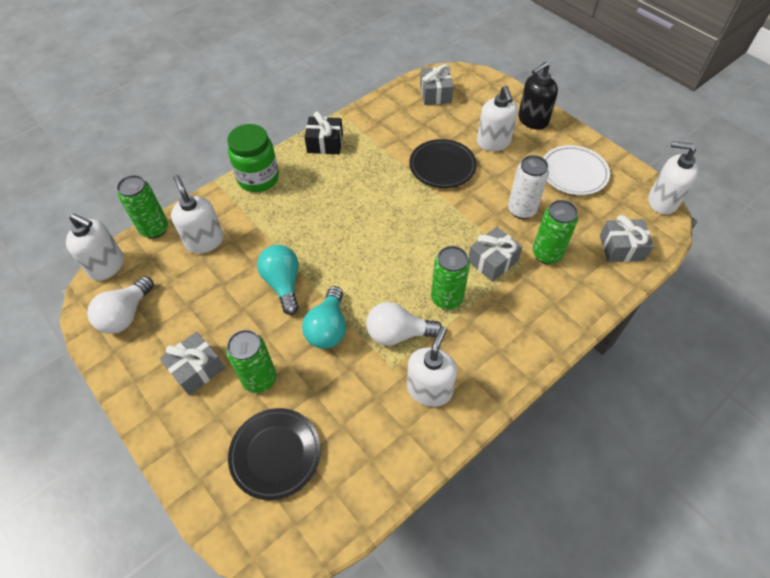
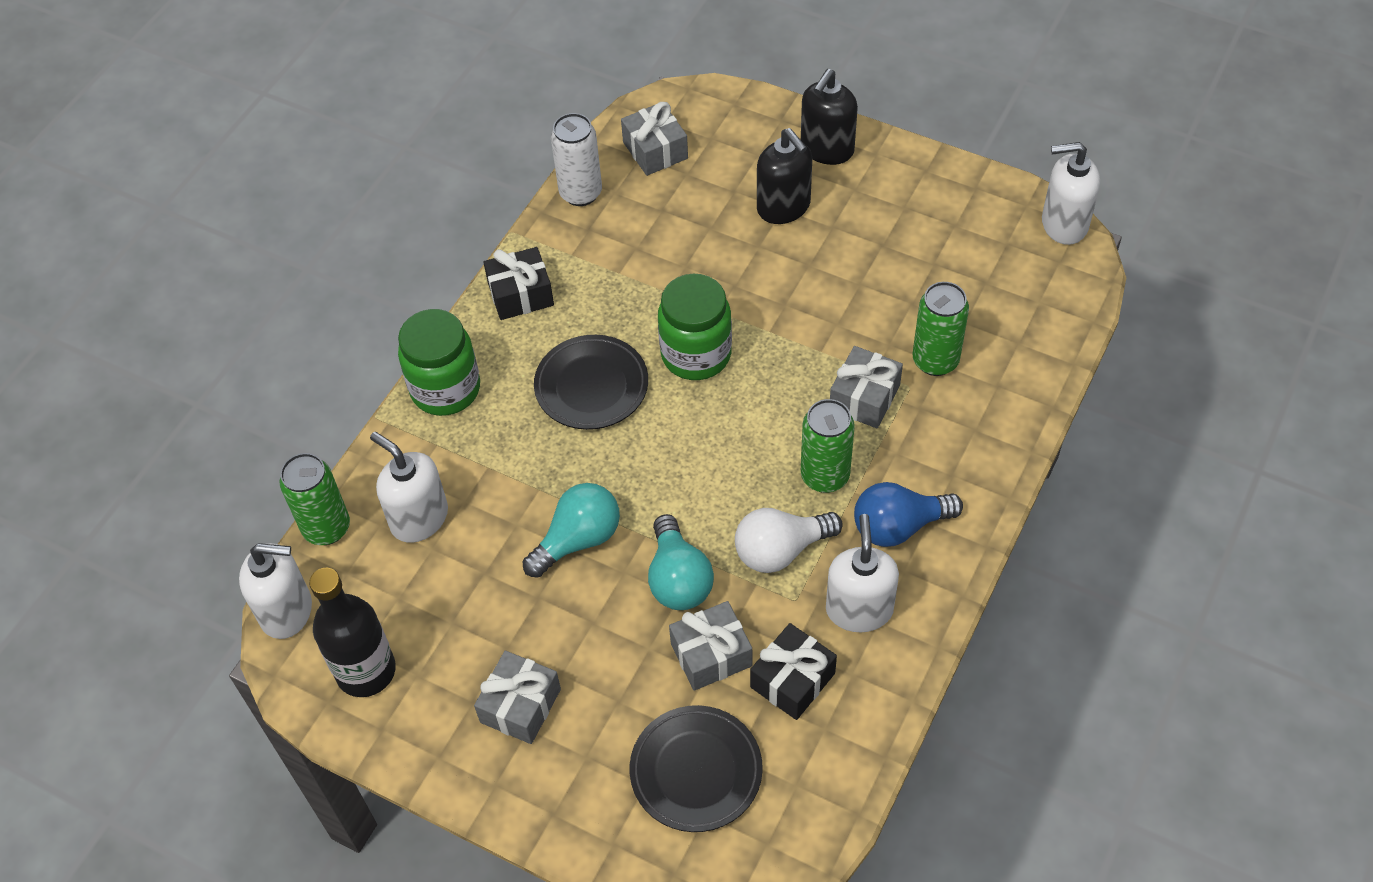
camera: 20 degrees left, 0 degrees up
white light bulb [87,276,154,334] -> black bottle [309,568,396,697]
green can [226,330,276,393] -> none
turquoise light bulb [257,245,299,315] -> turquoise light bulb turned 90 degrees clockwise [523,483,620,578]
black plate [409,139,477,188] -> black plate moved to [534,335,648,430]
white soap dispenser [477,86,518,151] -> black soap dispenser [757,128,812,224]
white can [508,155,549,219] -> white can moved to [551,113,602,206]
white plate [543,145,610,195] -> none
grey gift [600,215,654,262] -> grey gift moved to [669,601,752,691]
none -> green jar [658,274,732,380]
none -> black gift [750,623,837,720]
none -> blue light bulb [854,482,963,547]

